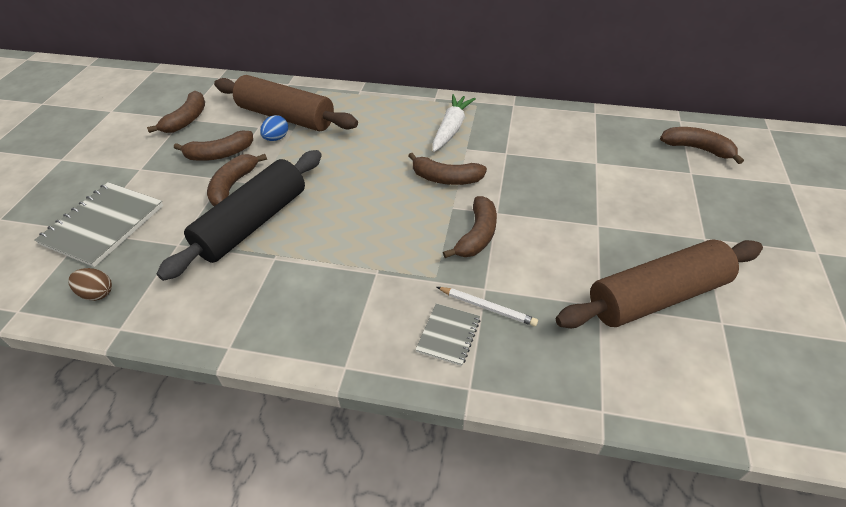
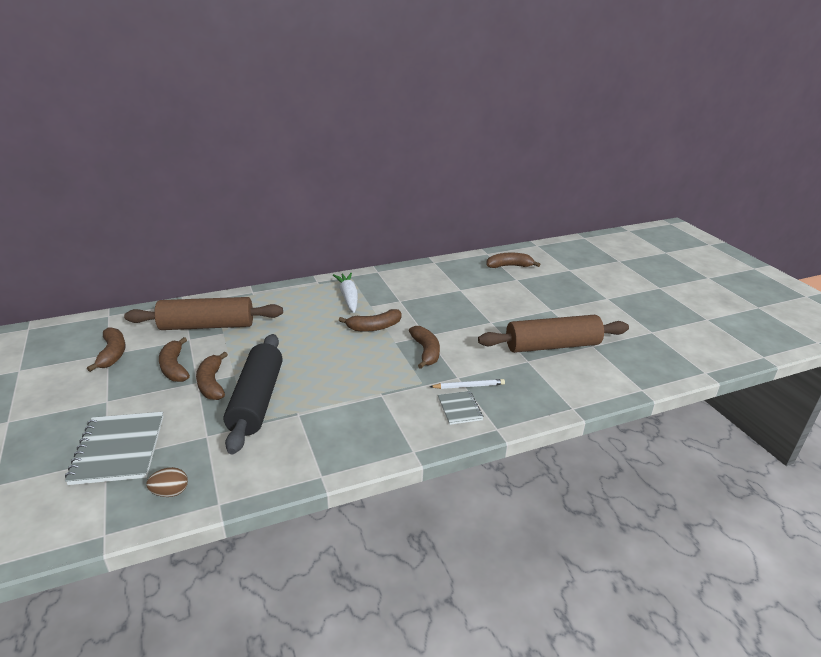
camera: 35 degrees left, 15 degrees down
brown banana [174,131,253,161] -> brown banana turned 120 degrees clockwise [159,337,190,382]
blue egg [260,115,288,141] -> none
brown rolling pin [556,239,763,328] -> brown rolling pin turned 45 degrees clockwise [478,315,629,353]

